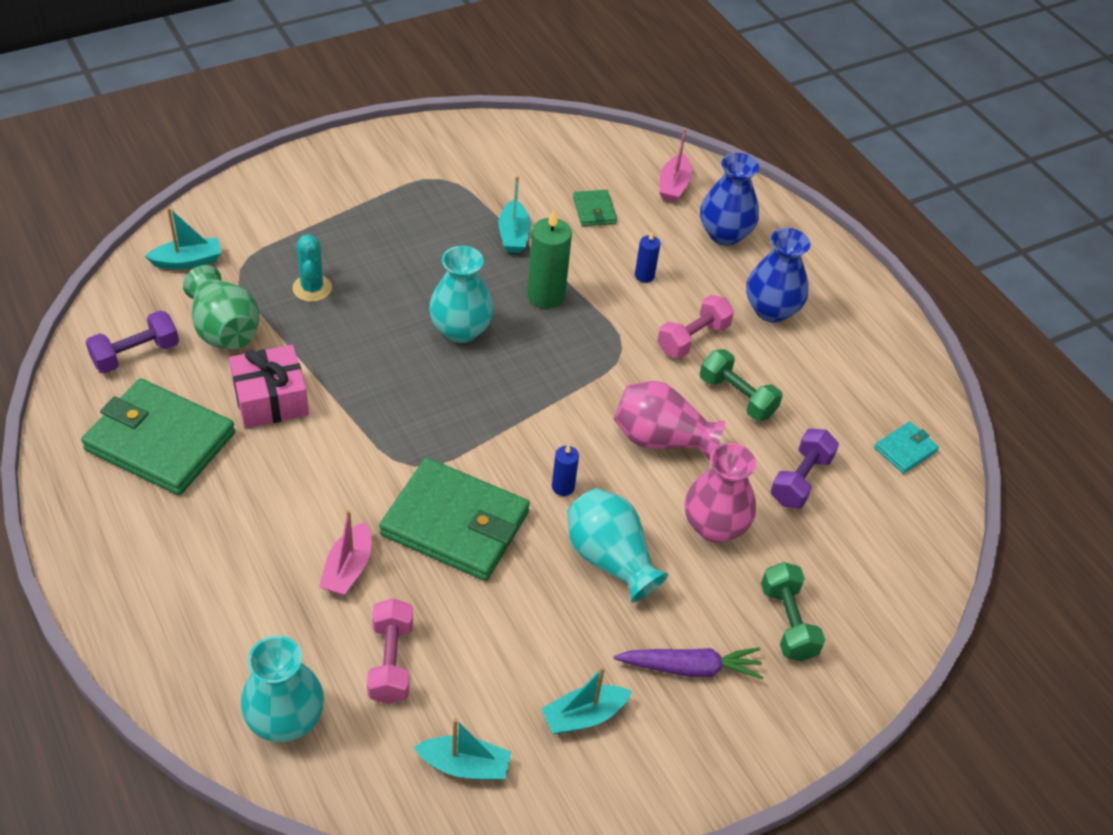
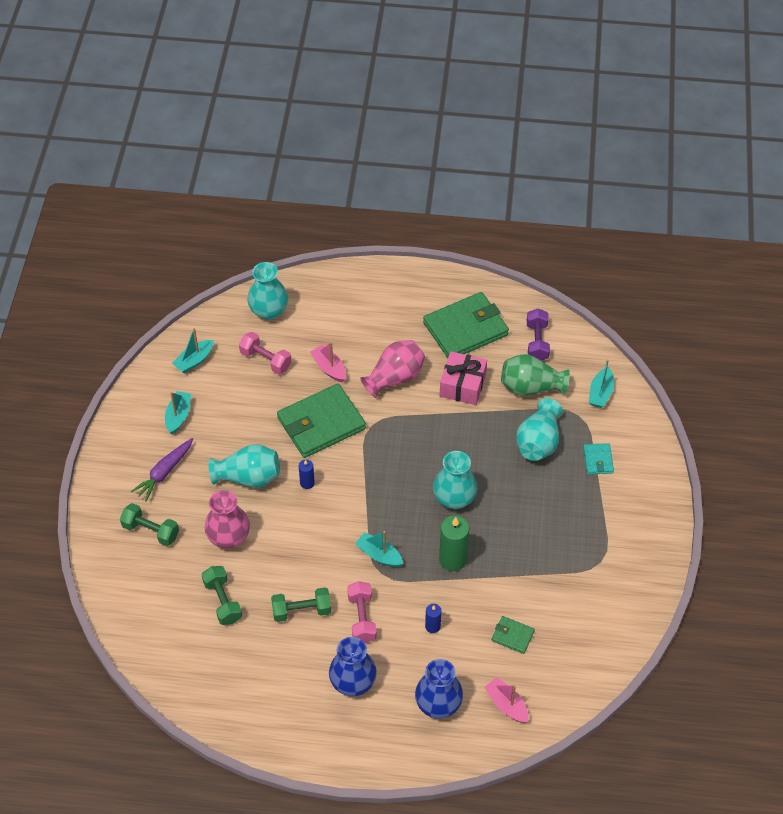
camera: 130 degrees right, 5 degrees up
turquoise cactus [293,234,332,302] -> turquoise vase [516,398,563,461]
turquoise boat [498,176,531,253] -> turquoise boat moved to [355,531,403,567]
pink vase [614,381,725,460] -> pink vase moved to [360,340,425,398]
purple dumbbell [770,429,839,509] -> green dumbbell [202,566,242,625]
turquoise wallet [874,422,939,474] -> turquoise wallet moved to [583,443,614,474]

